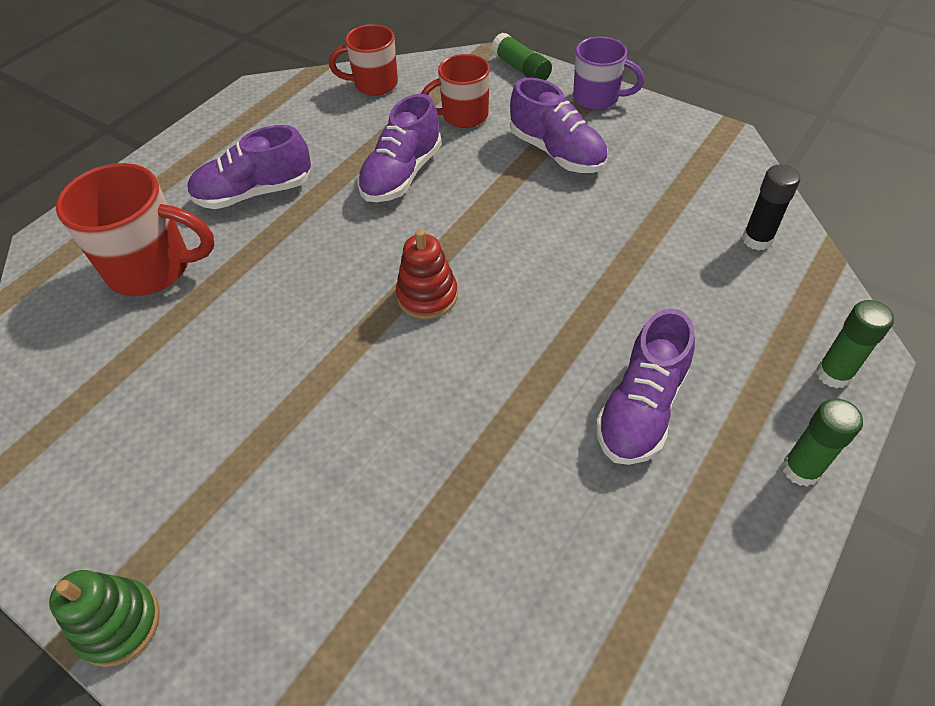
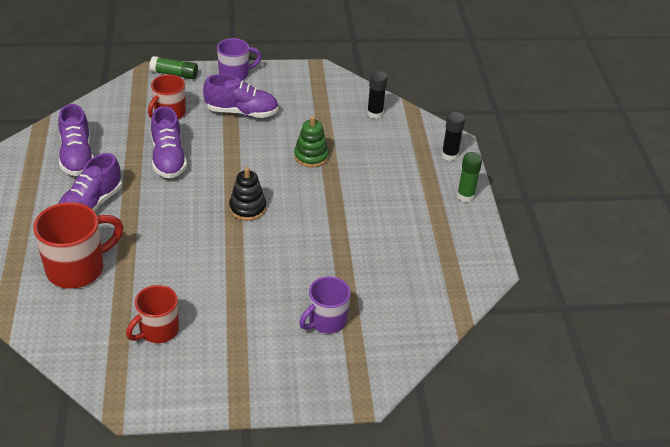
camera: 45 degrees left, 10 degrees down
green stacking toy [49,570,160,667] -> green stacking toy moved to [294,116,329,168]
red mug [329,24,398,96] -> red mug moved to [126,285,179,343]
red stacking toy [396,230,458,319] -> black stacking toy [229,167,266,221]
purple shoe [596,308,695,465] -> purple shoe moved to [58,104,94,176]
green glue stick [816,300,894,389] -> black glue stick [442,112,465,161]
none -> purple mug [299,276,351,333]

